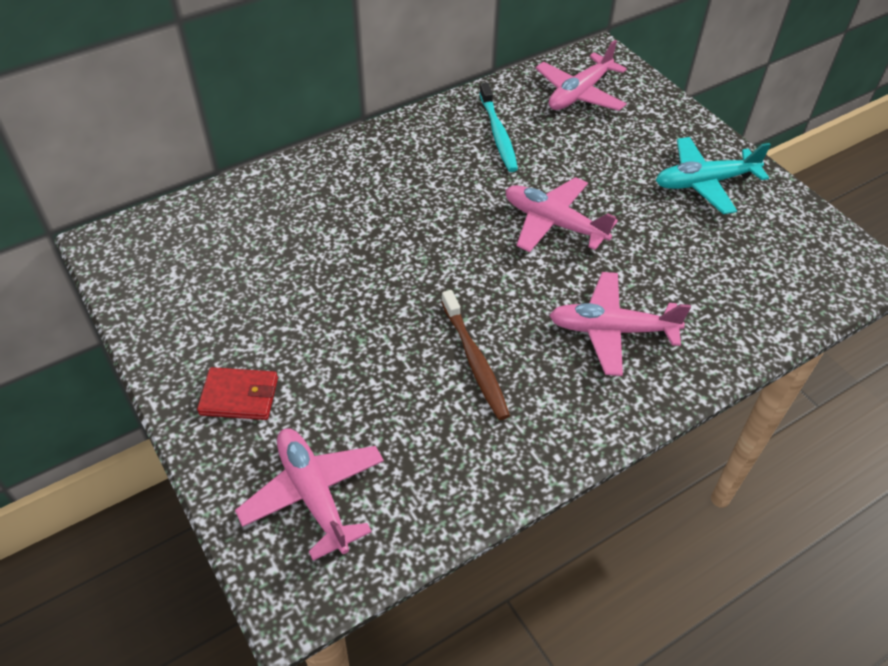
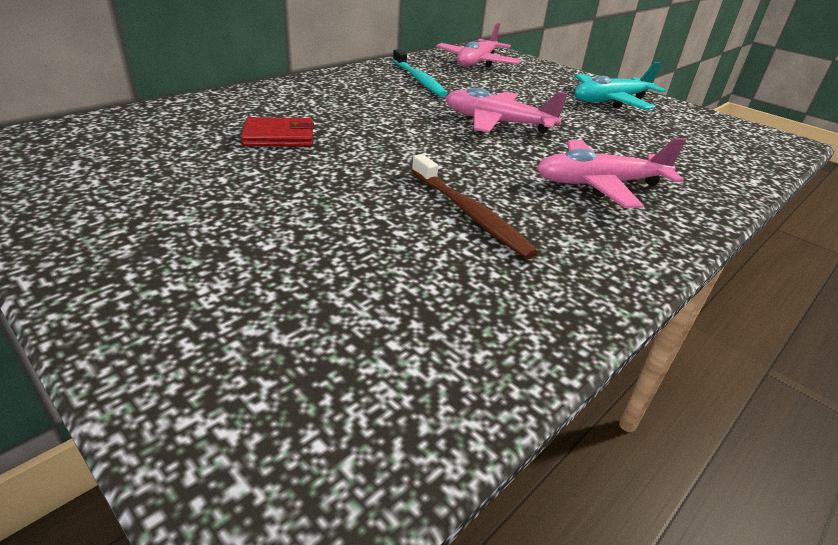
camera: 15 degrees left, 15 degrees down
red wallet [197,367,278,420] -> red wallet moved to [241,117,314,147]
pink plane [235,429,384,561] -> none

